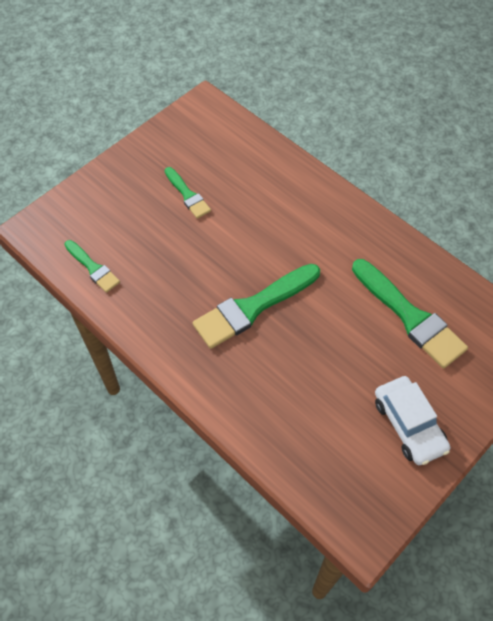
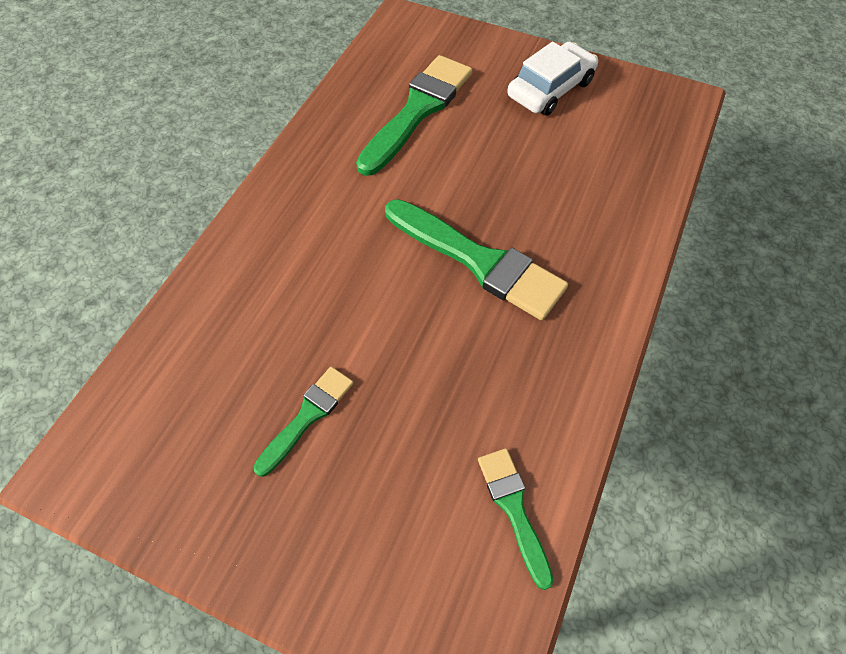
camera: 110 degrees left, 0 degrees up
green brush [64,240,120,293] -> green brush turned 45 degrees counterclockwise [478,448,554,590]

